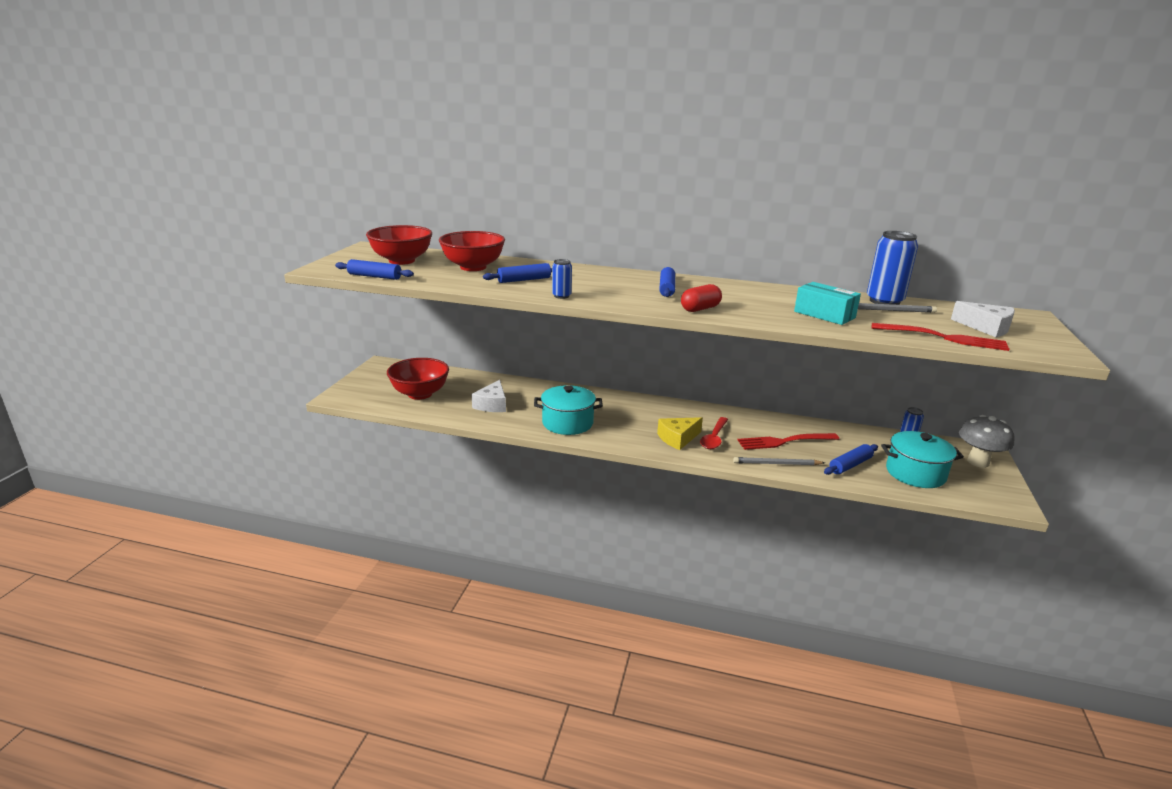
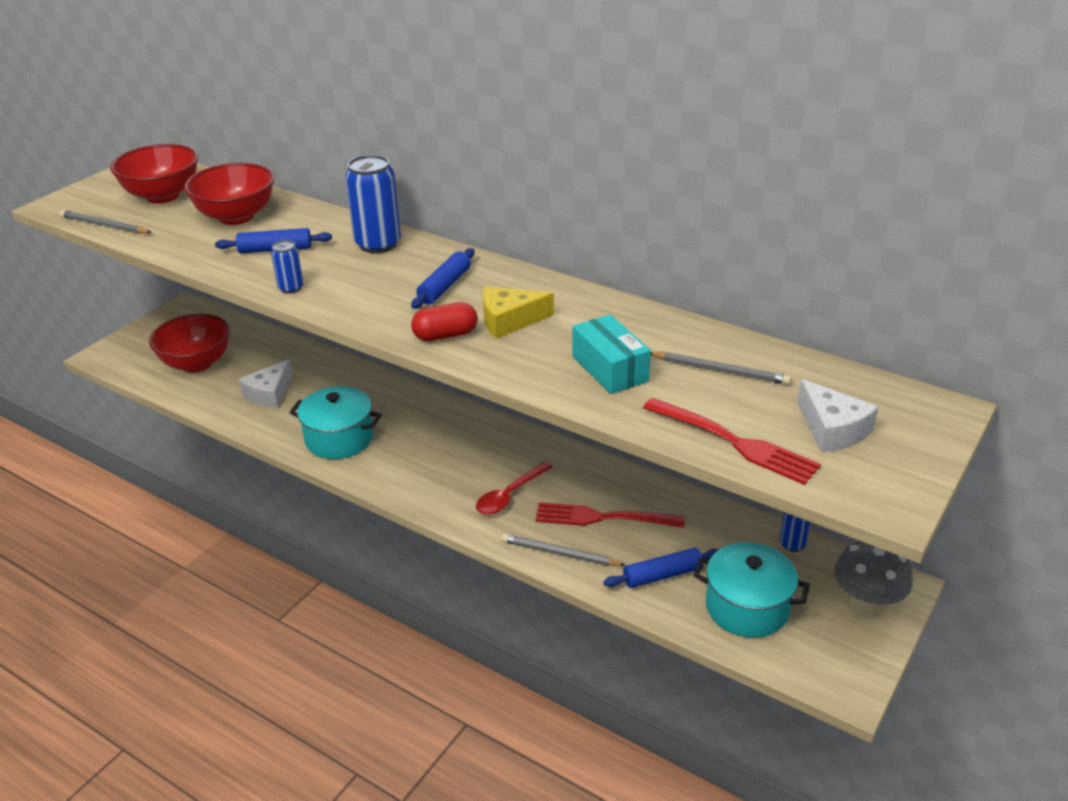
camera: 20 degrees right, 10 degrees up
blue rolling pin [335,259,414,280] -> grey pencil [60,210,152,234]
yellow cheese [657,417,703,450] -> yellow cheese moved to [483,286,554,339]
blue can [867,231,918,305] -> blue can moved to [345,155,401,253]

